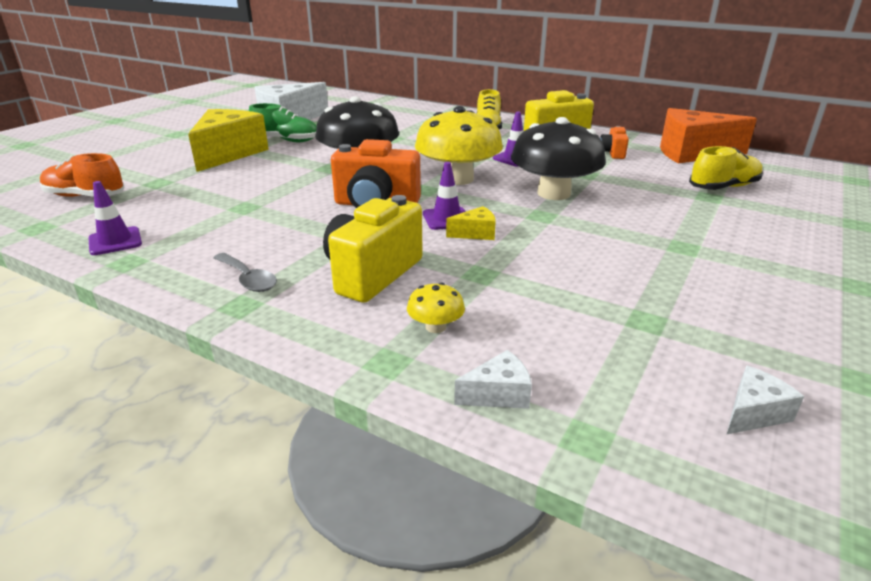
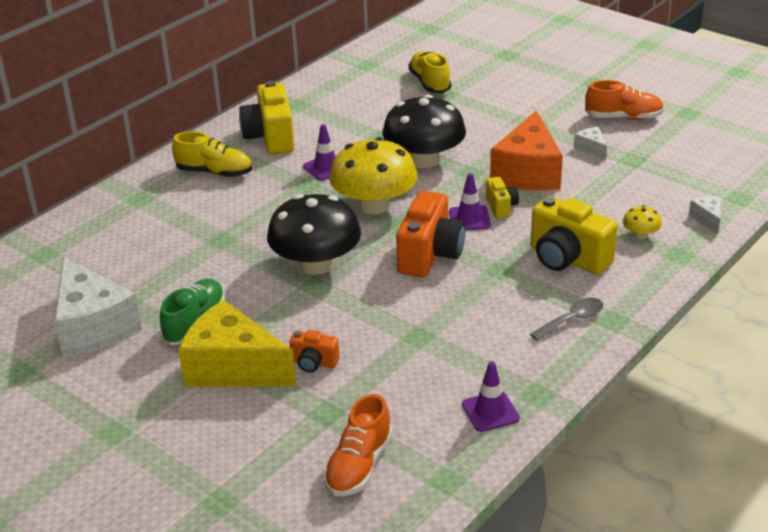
camera: 80 degrees left, 5 degrees up
yellow cheese [446,206,496,240] -> yellow camera [486,177,519,218]
orange camera [600,126,629,159] -> orange camera moved to [289,330,339,372]
orange cheese [660,108,757,163] -> orange cheese moved to [490,110,563,190]
white cheese [726,366,804,435] -> white cheese moved to [574,127,607,160]
none -> orange shoe [585,80,664,120]

